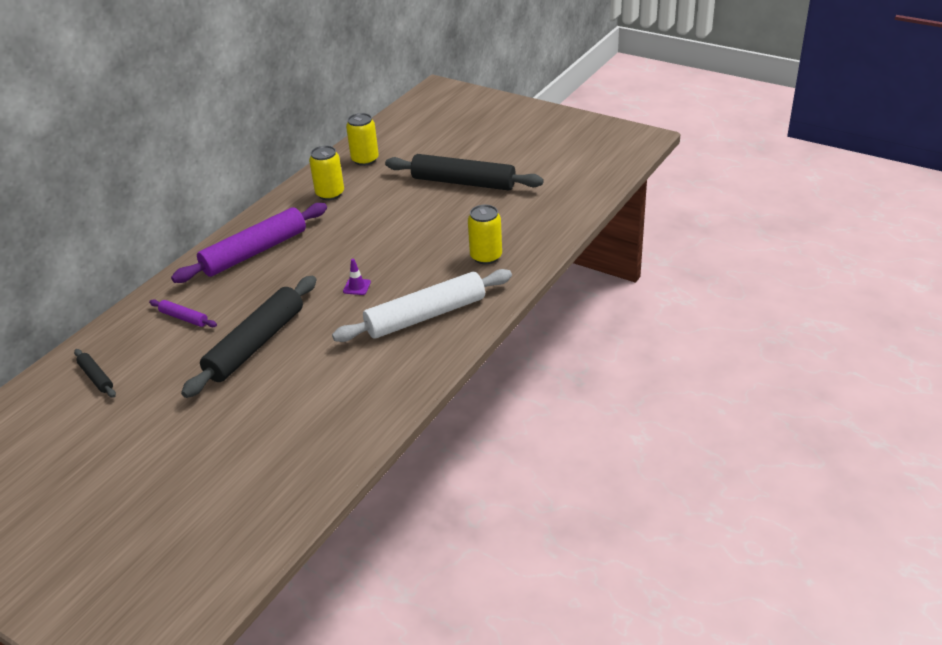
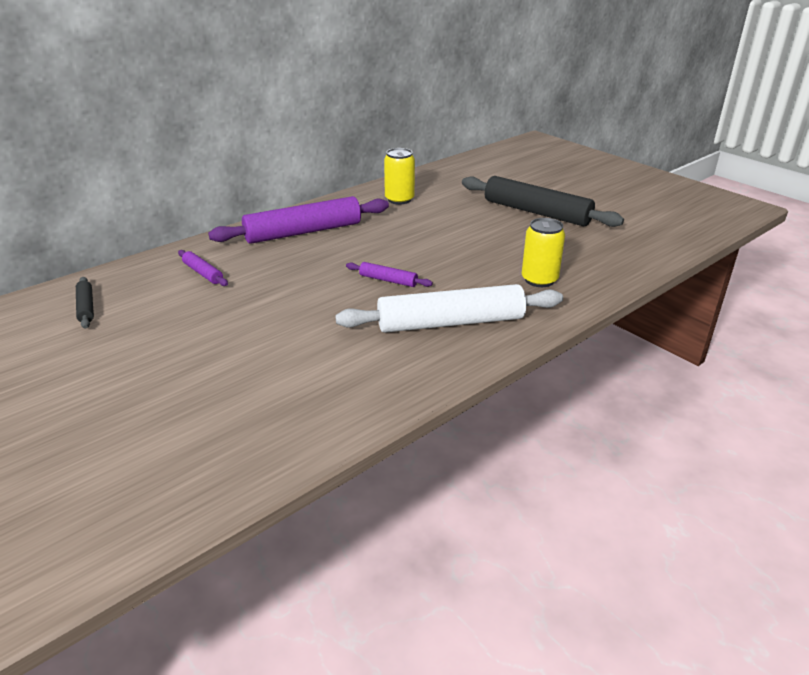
camera: 15 degrees right, 5 degrees down
black rolling pin [181,276,316,398] -> none
purple traffic cone [343,259,371,295] -> purple rolling pin [346,262,433,287]
yellow can [346,113,379,166] -> none

